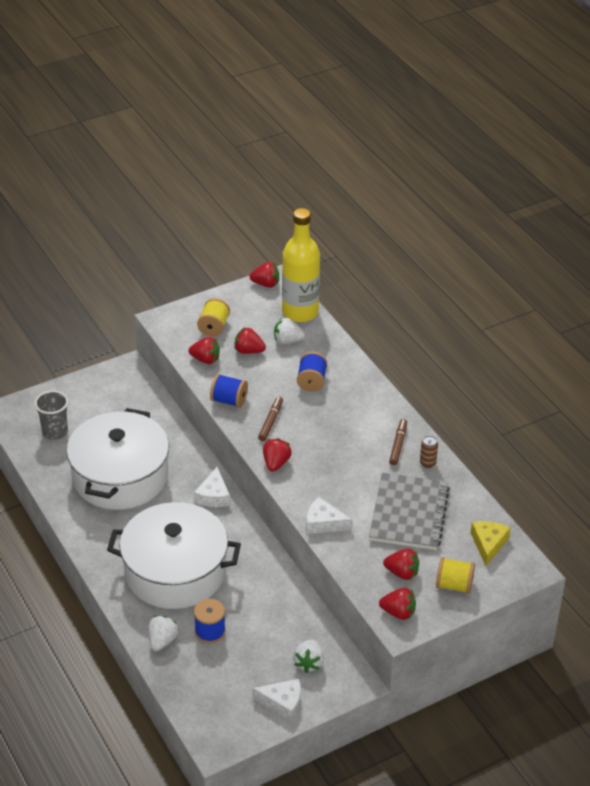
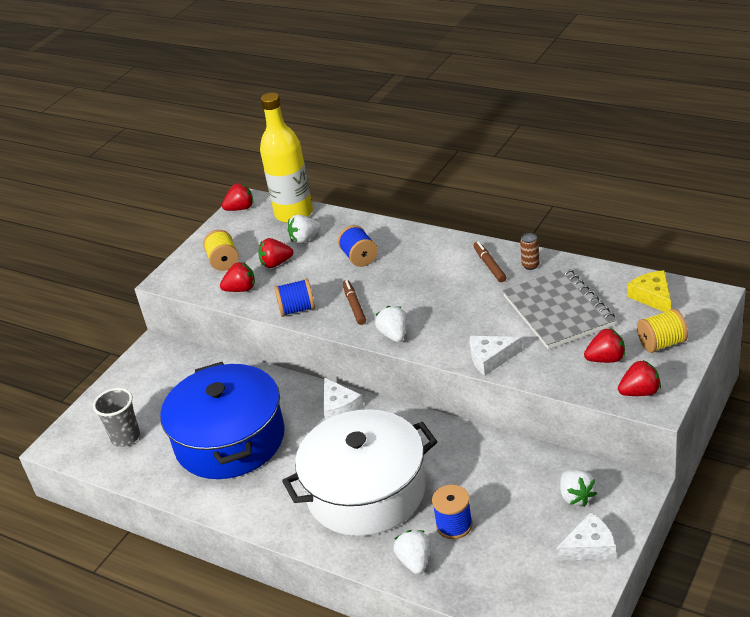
camera: 25 degrees left, 5 degrees down
white pot [66,408,169,510] -> blue pot [160,362,285,479]
red strawberry [263,438,292,472] -> white strawberry [375,306,407,342]

